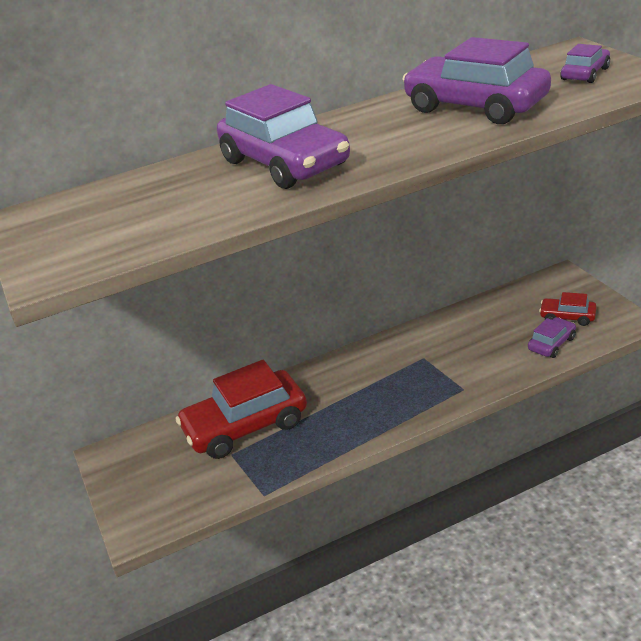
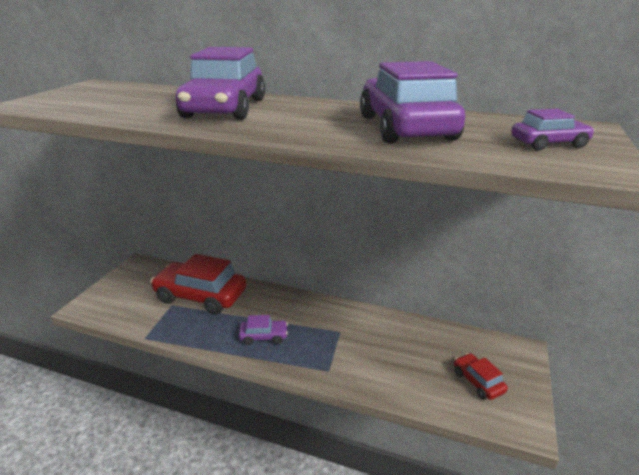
camera: 40 degrees right, 5 degrees down
purple car [528,317,576,358] -> purple car moved to [239,315,288,345]

